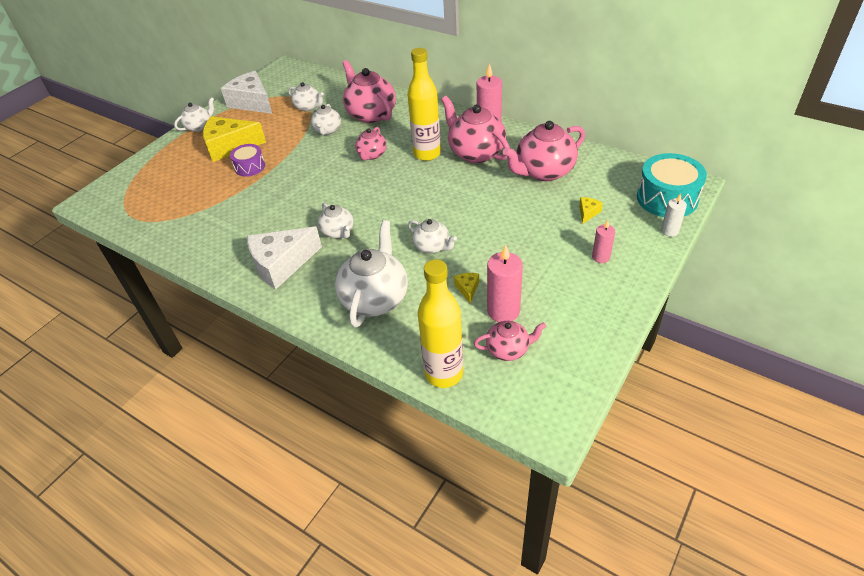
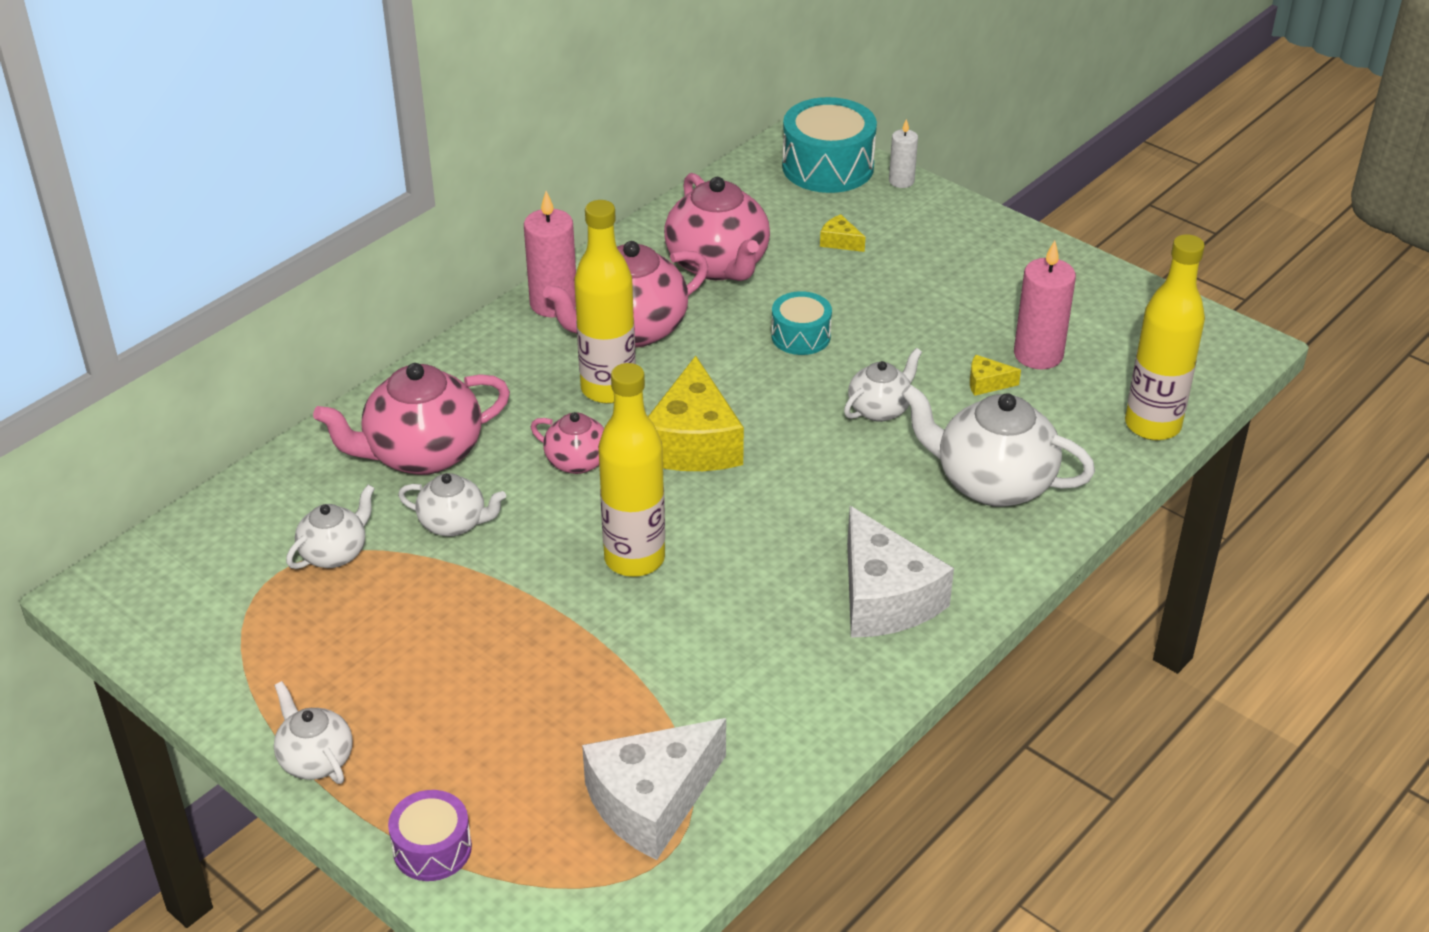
camera: 85 degrees left, 5 degrees down
yellow cheese [203,116,266,162] -> yellow cheese moved to [648,356,744,471]
white cheese [221,71,272,114] -> white cheese moved to [582,718,726,860]
purple drum [230,144,265,177] -> purple drum moved to [388,790,472,881]
white teapot [318,203,354,238] -> none
pink teapot [474,321,546,361] -> none
pink candle [592,220,615,263] -> none
none -> yellow bottle [598,363,665,577]
none -> turquoise drum [771,291,832,355]

